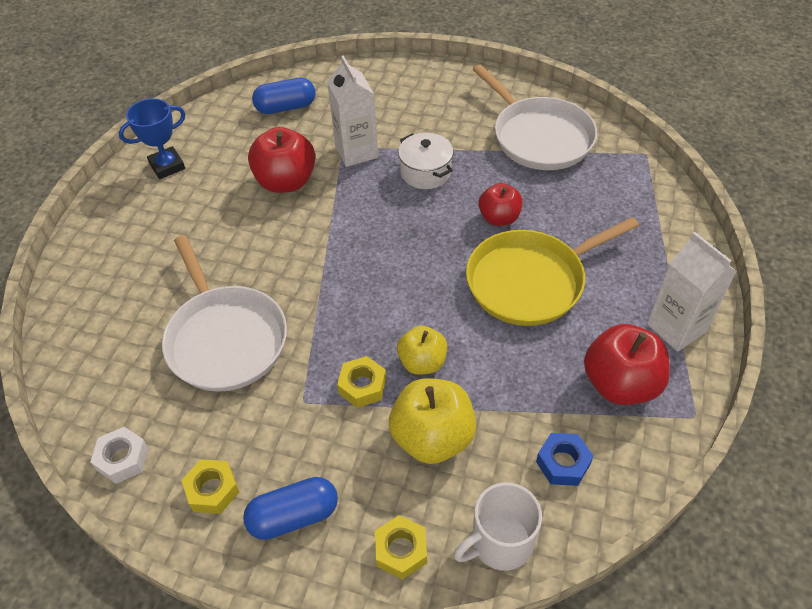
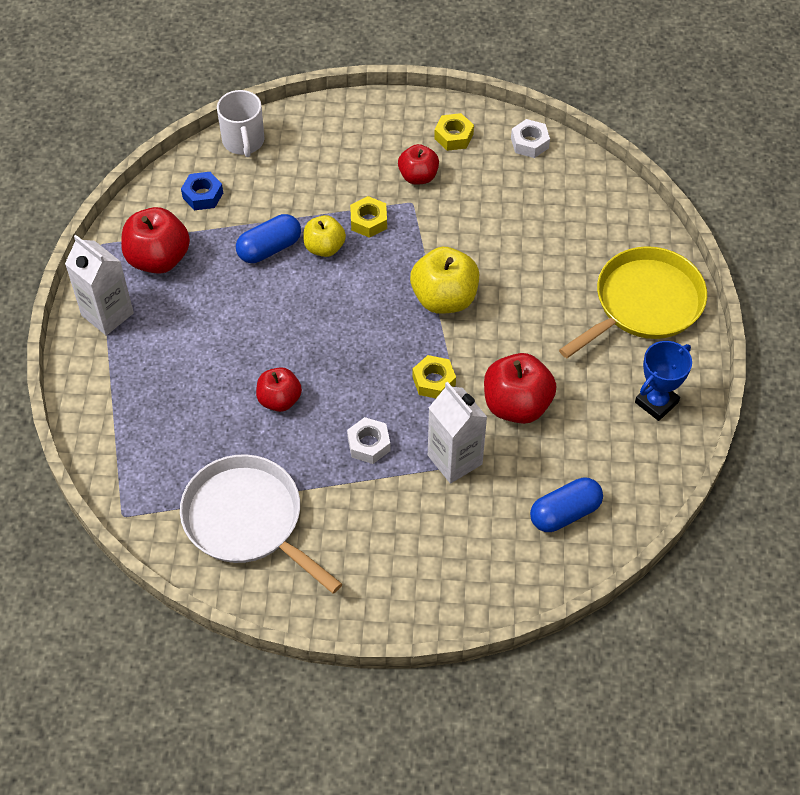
camera: 165 degrees right, 5 degrees up
white pan [162,235,287,392] -> none
blue capsule [243,477,338,540] -> blue capsule moved to [236,214,301,263]
yellow nut [375,515,427,579] -> yellow nut moved to [412,355,456,398]
yellow apple [389,378,476,464] -> yellow apple moved to [410,247,479,314]
white pot [398,133,453,189] -> white nut [347,417,390,464]
white mug [454,482,542,571] -> white mug turned 120 degrees clockwise [217,90,264,157]
yellow pan [466,217,639,326] -> yellow pan moved to [559,246,707,358]
none -> red apple [398,144,439,185]

